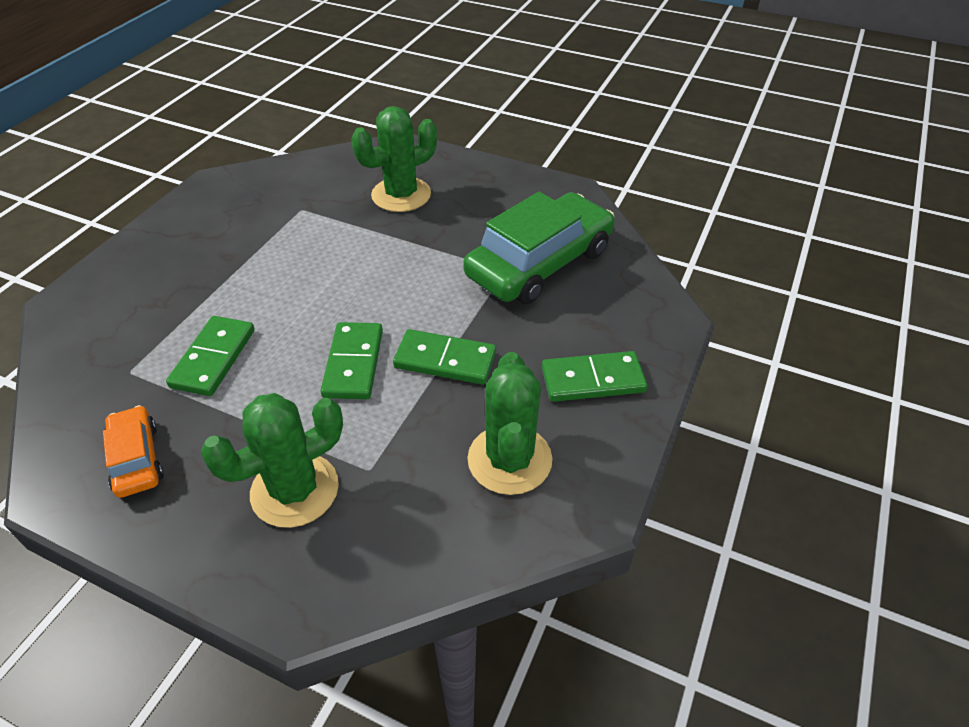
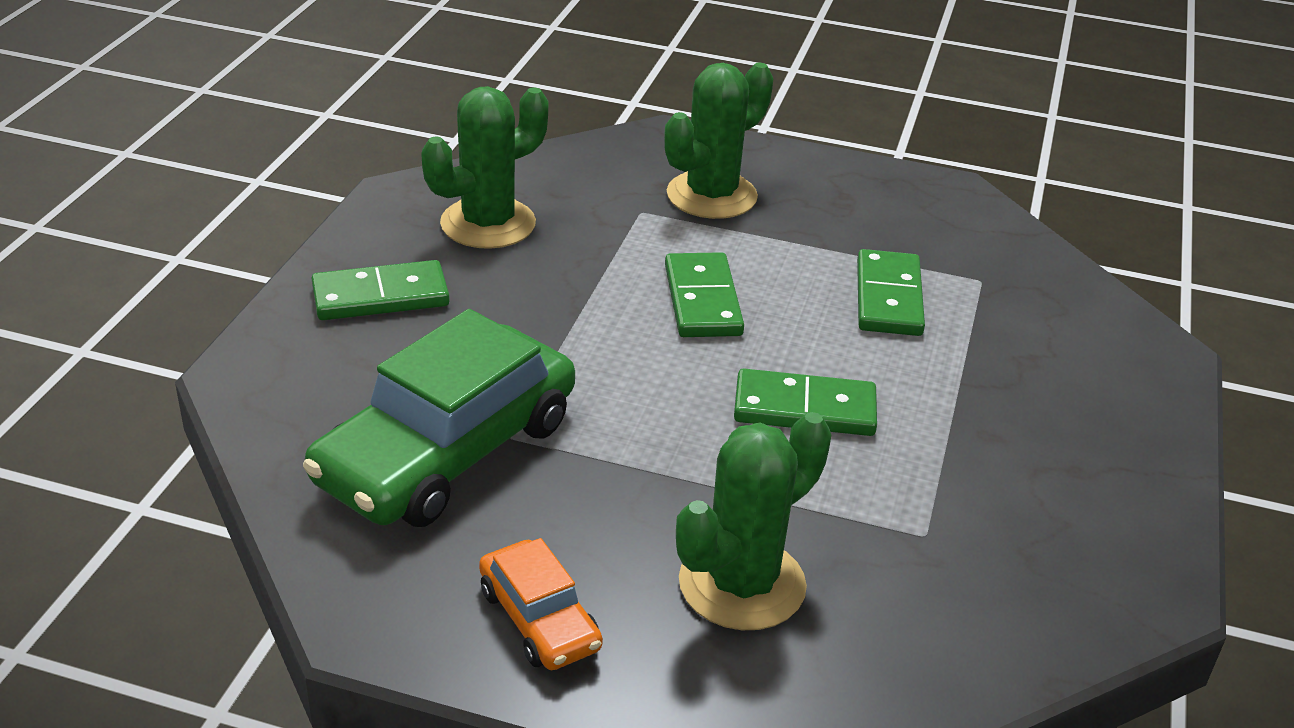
camera: 170 degrees right, 10 degrees down
orange car [103,405,164,498] -> orange car moved to [479,538,603,670]
green domino [393,329,496,385] -> green domino moved to [734,369,877,436]
green cactus [467,352,552,495] -> green cactus turned 60 degrees clockwise [421,86,548,249]

